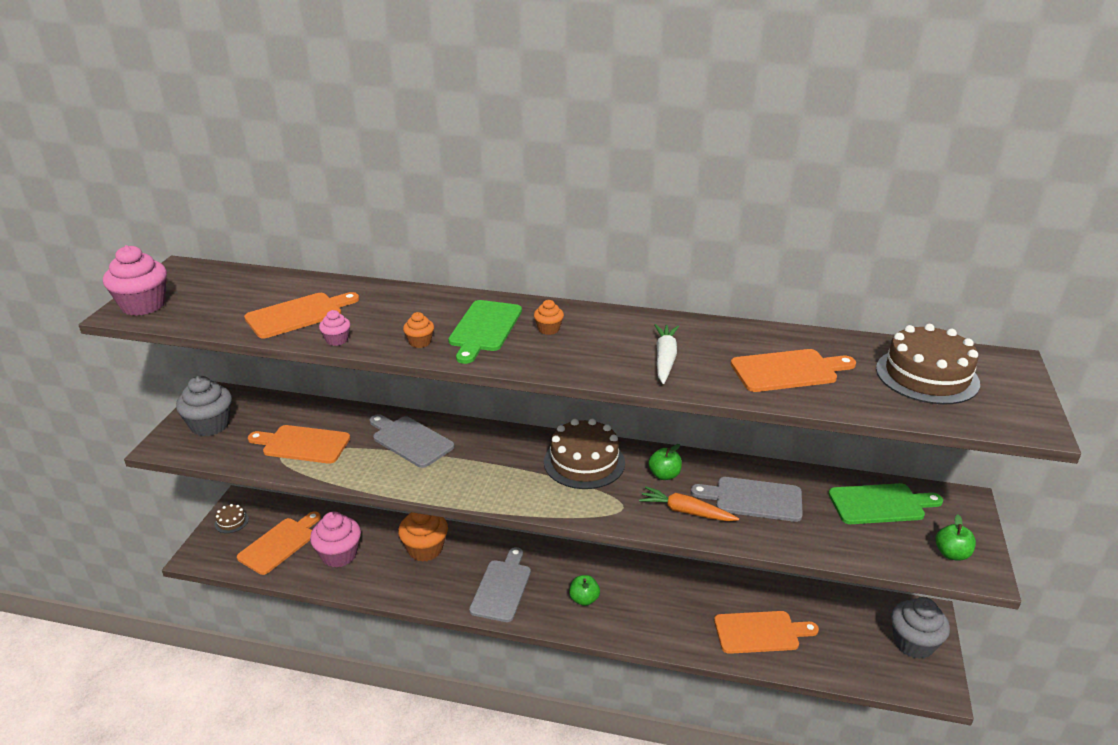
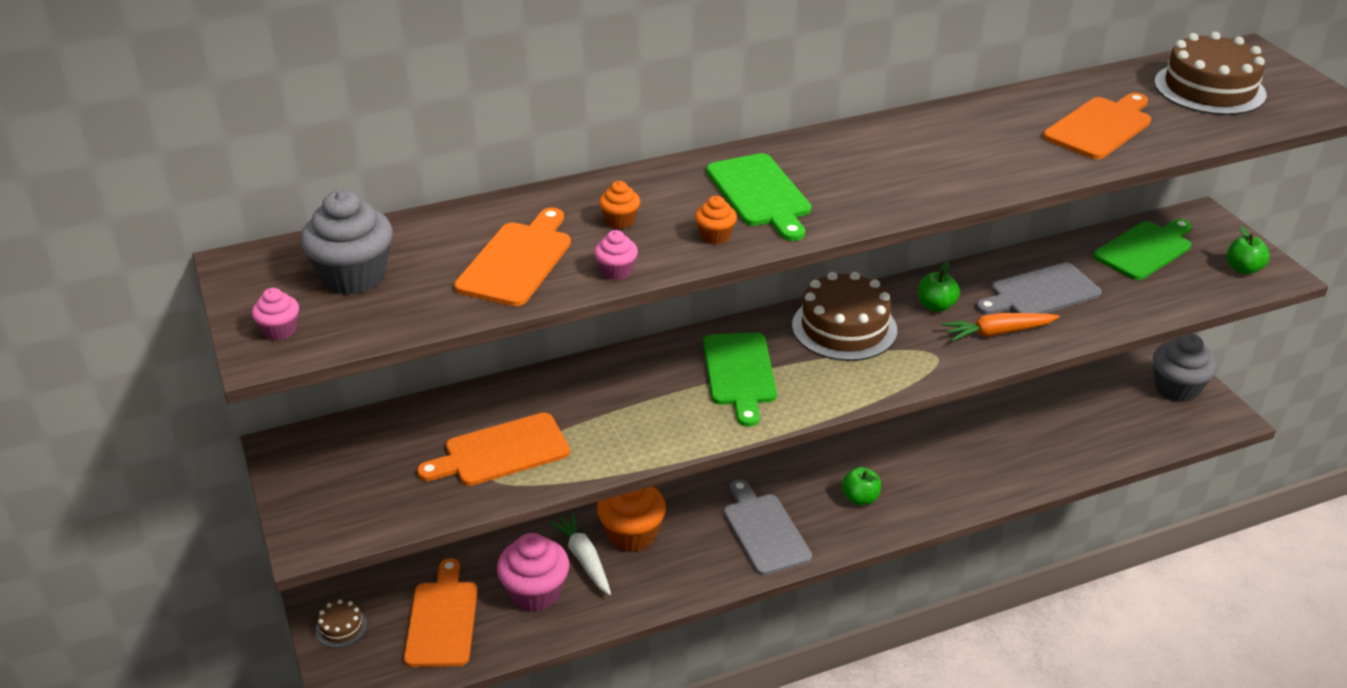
camera: 35 degrees left, 5 degrees up
pink cupcake [103,245,167,316] -> pink cupcake [252,288,299,340], size x0.49
grey cupcake [176,376,232,436] -> grey cupcake moved to [301,190,393,295]
grey cutting board [369,414,454,468] -> none
orange cupcake [534,300,564,335] -> orange cupcake moved to [599,181,640,229]
white carrot [654,324,679,384] -> white carrot moved to [549,512,611,595]
orange cutting board [714,611,819,654] -> none
none -> green cutting board [703,332,777,427]

